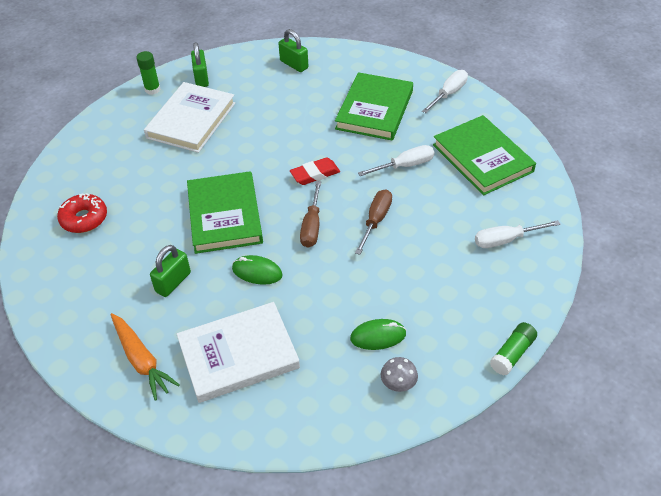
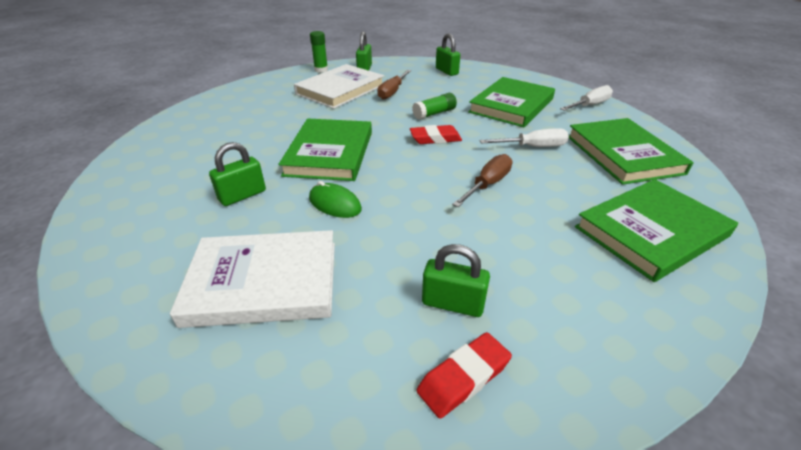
camera: 15 degrees right, 10 degrees down
red donut [57,193,107,233] -> none
orange carrot [111,313,180,401] -> none
brown screwdriver [300,181,321,248] -> brown screwdriver moved to [377,70,411,100]
green mouse [350,319,406,350] -> green padlock [422,244,490,317]
grey mushroom [381,357,418,392] -> red eraser [417,332,512,419]
white screwdriver [475,220,560,248] -> green book [575,179,738,282]
green glue stick [490,322,537,375] -> green glue stick moved to [412,93,457,120]

